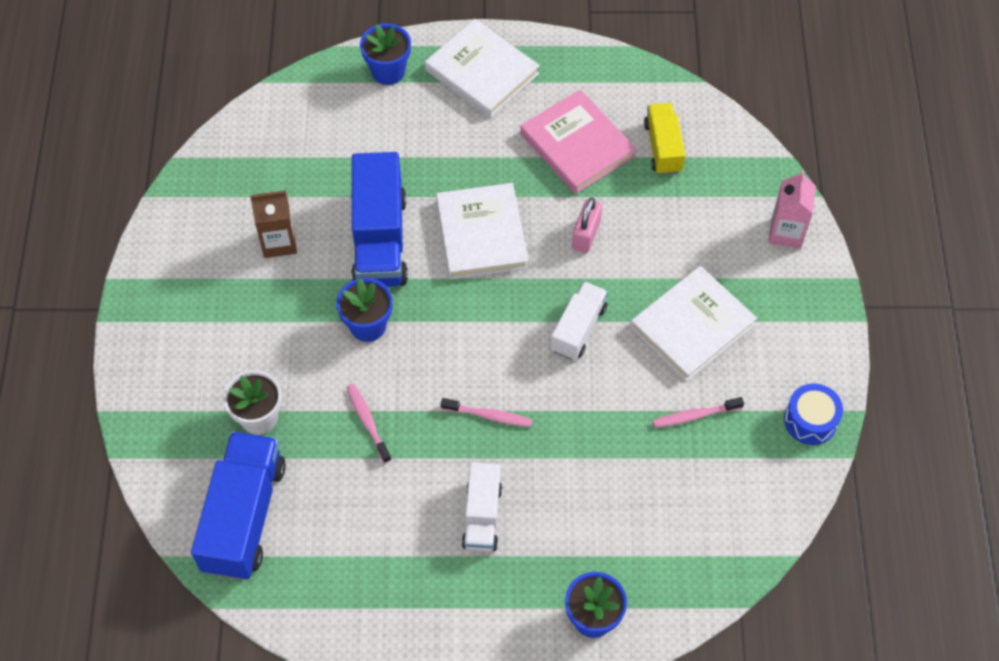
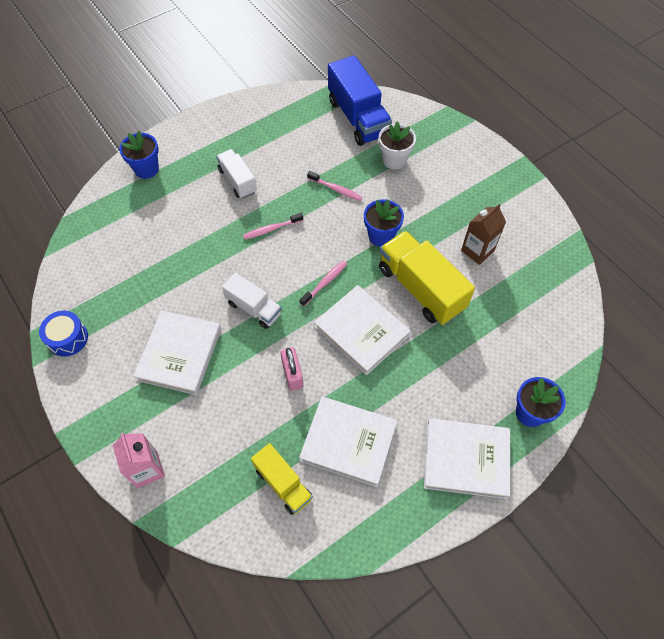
camera: 145 degrees right, 0 degrees up
blue truck [351,152,408,287] -> yellow truck [379,231,475,325]
pink book [520,89,636,194] -> white book [299,397,397,487]
white truck [551,281,608,360] -> white truck turned 45 degrees counterclockwise [222,273,282,329]
pink toothbrush [653,397,744,428] -> pink toothbrush moved to [300,260,347,306]

